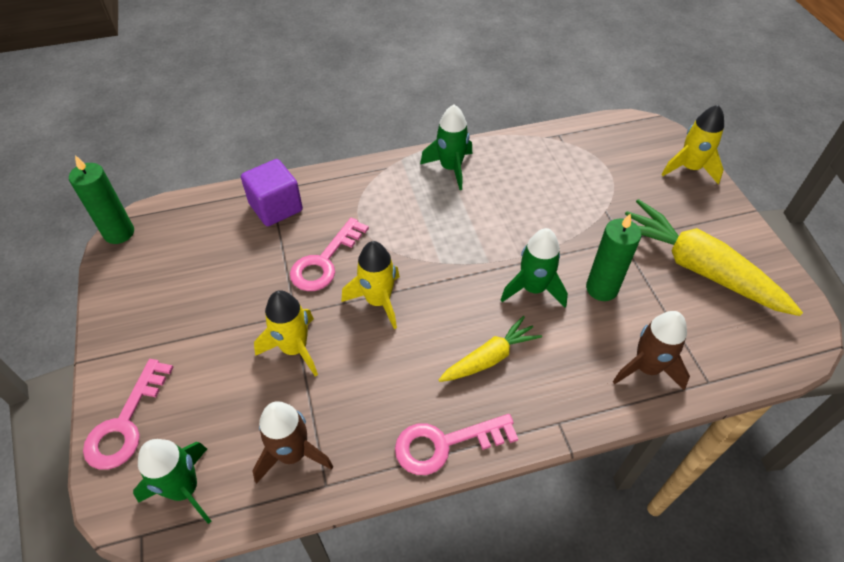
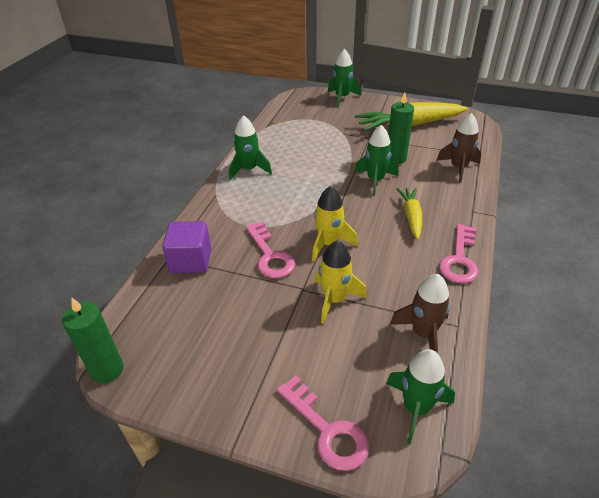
camera: 55 degrees left, 10 degrees down
yellow rocket [661,105,724,184] -> green rocket [328,49,361,107]

